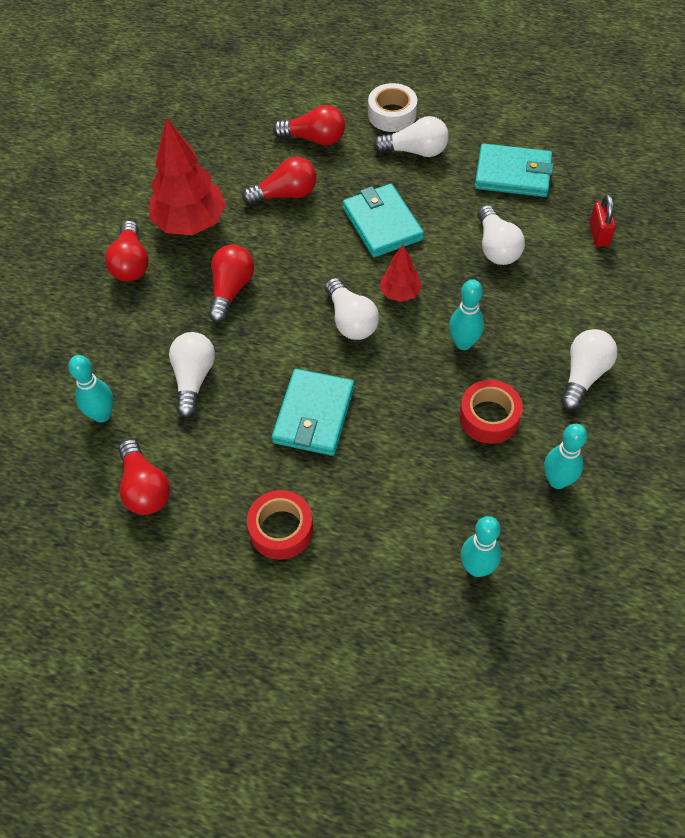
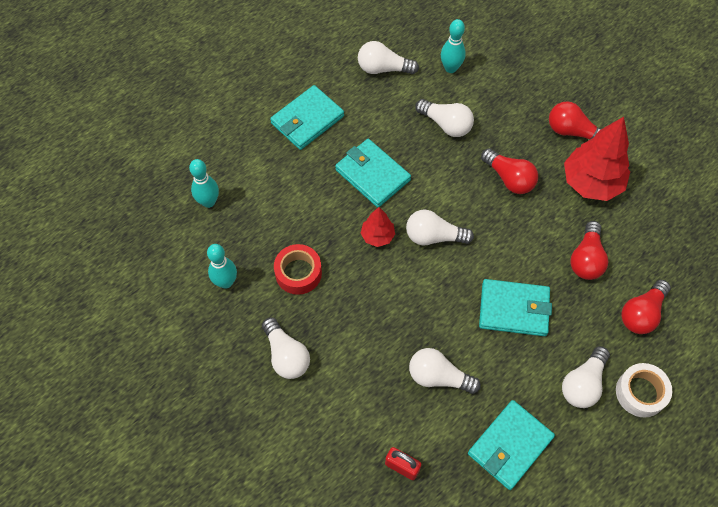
camera: 120 degrees right, 5 degrees up
red light bulb [119,439,170,515] -> white light bulb [358,41,419,74]
red tape [247,490,313,560] -> turquoise wallet [270,85,344,150]
red tree [380,244,422,302] -> red tree moved to [361,207,395,247]
turquoise bowling pin [449,279,484,350] -> none

